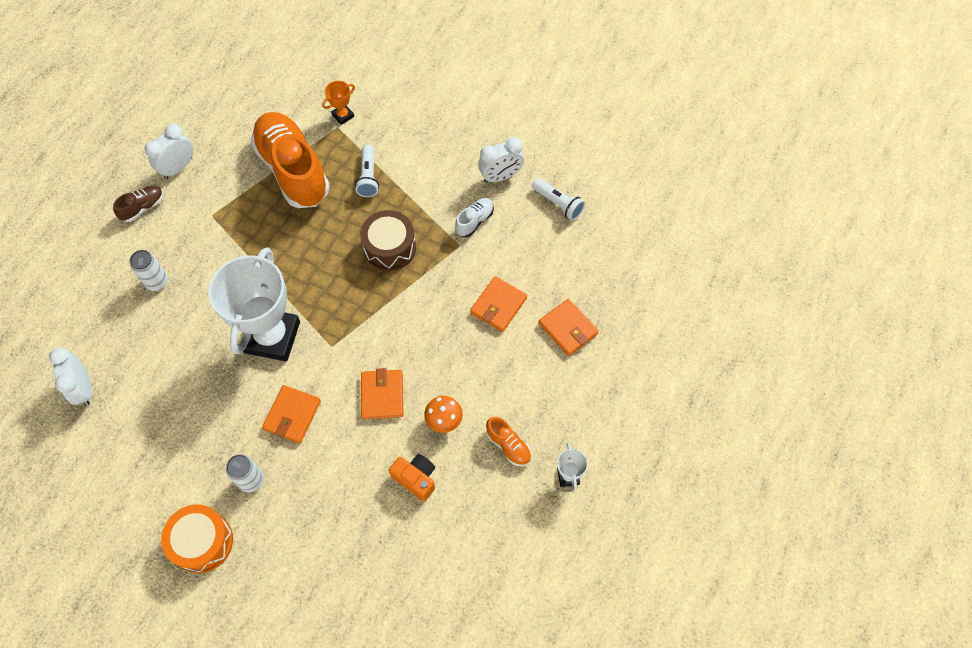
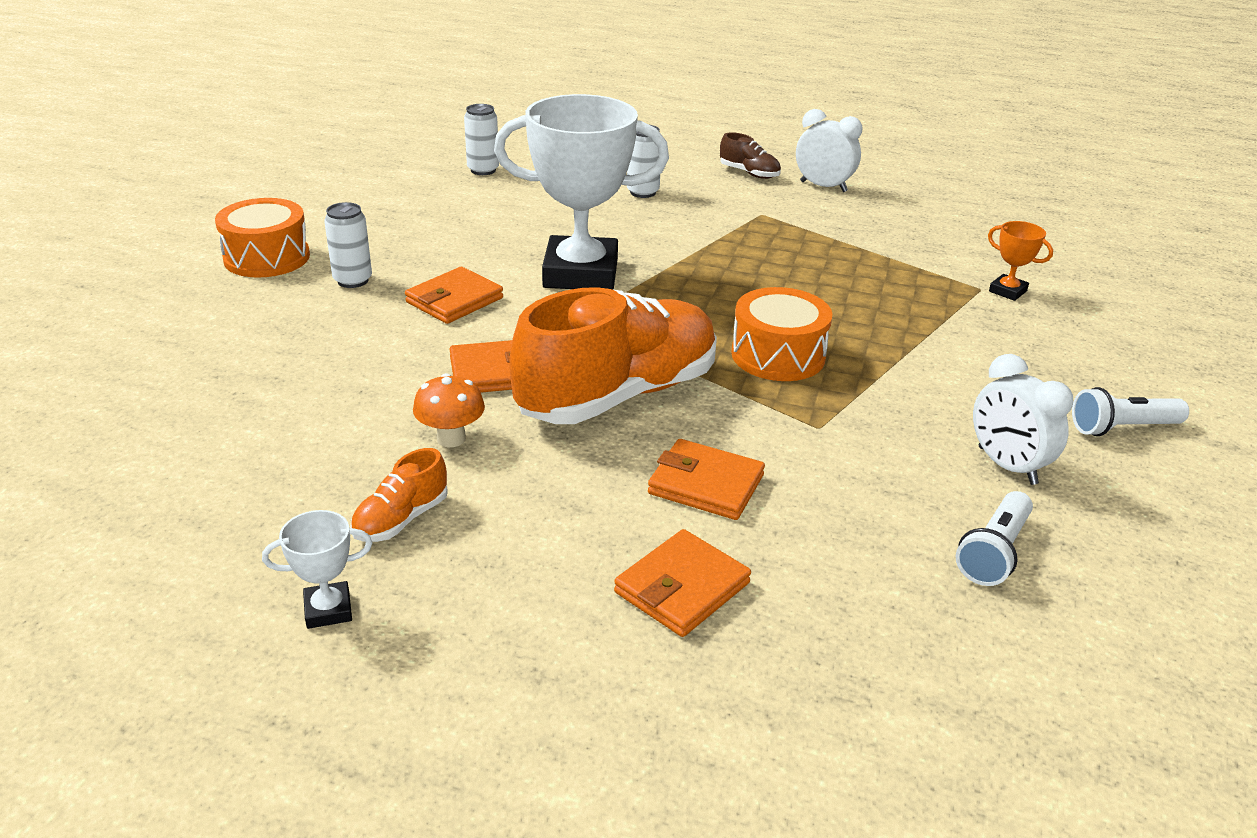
camera: 80 degrees right, 30 degrees down
white clock [49,348,92,406] -> white can [464,104,499,175]
orange shoe [250,112,330,208] -> orange shoe moved to [510,287,717,424]
orange wallet [262,385,321,443] -> orange wallet turned 60 degrees counterclockwise [405,267,503,324]
white flashlight [355,145,379,197] -> white flashlight moved to [1072,387,1189,436]
brown drum [360,210,416,271] -> orange drum [731,287,832,381]
orange camera [389,454,435,501] -> none
white shoe [455,198,494,237] -> none

